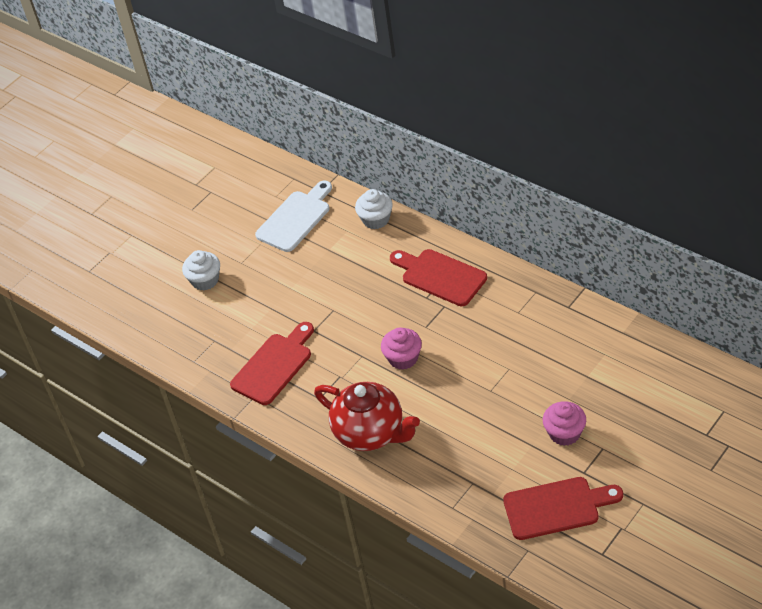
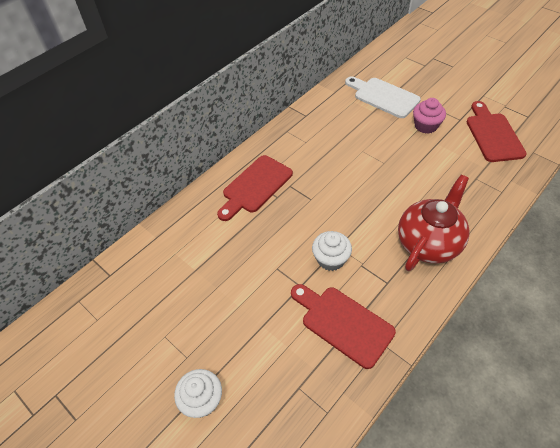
camera: 90 degrees left, 5 degrees up
white cutting board [255,181,332,252] -> white cutting board moved to [345,76,421,118]
white cupcake [355,189,393,229] -> white cupcake moved to [312,231,352,271]
pink cupcake [381,327,422,370] -> none

